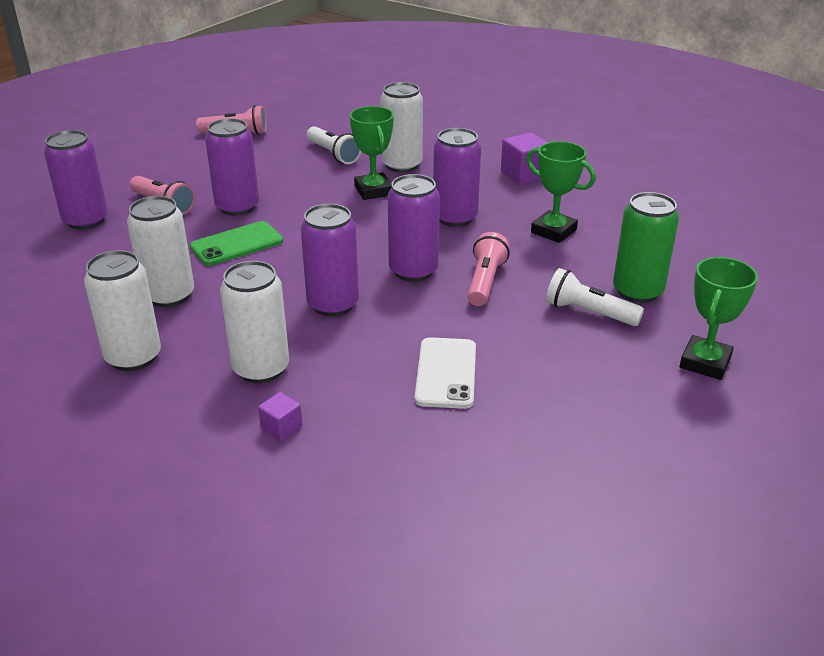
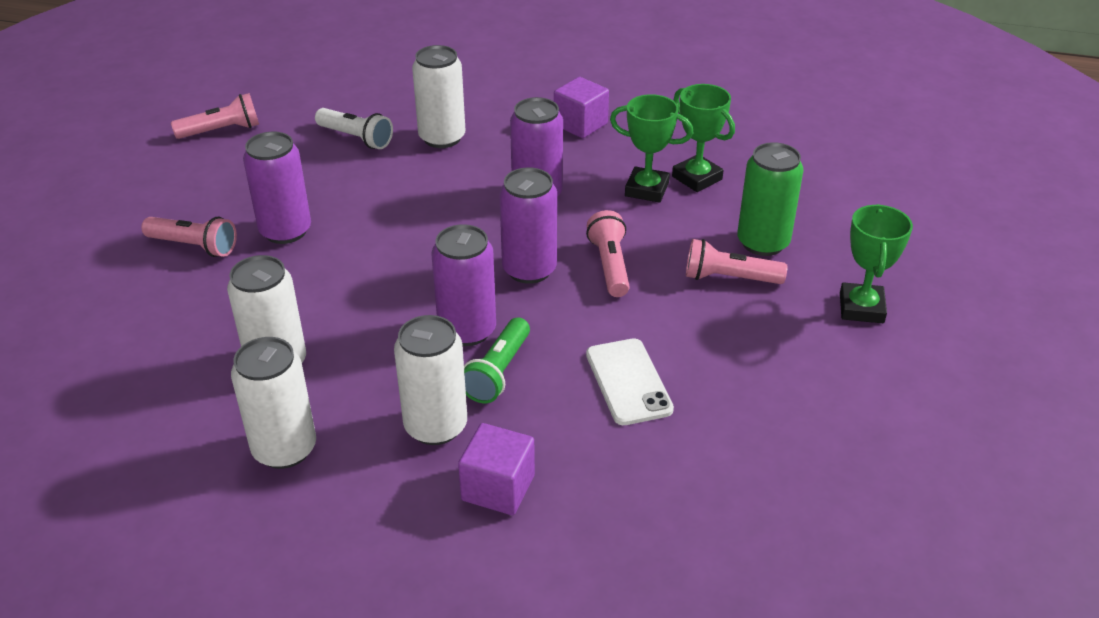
camera: 20 degrees left, 5 degrees up
purple can [44,130,108,230] -> none
green phone [190,221,283,266] -> none
purple cube [258,392,302,441] -> purple cube [458,423,535,515], size x1.76
green trophy [350,106,394,200] -> green trophy moved to [672,84,735,192]
white flashlight [546,268,644,326] -> pink flashlight [686,239,788,284]
none -> green flashlight [464,317,530,403]

